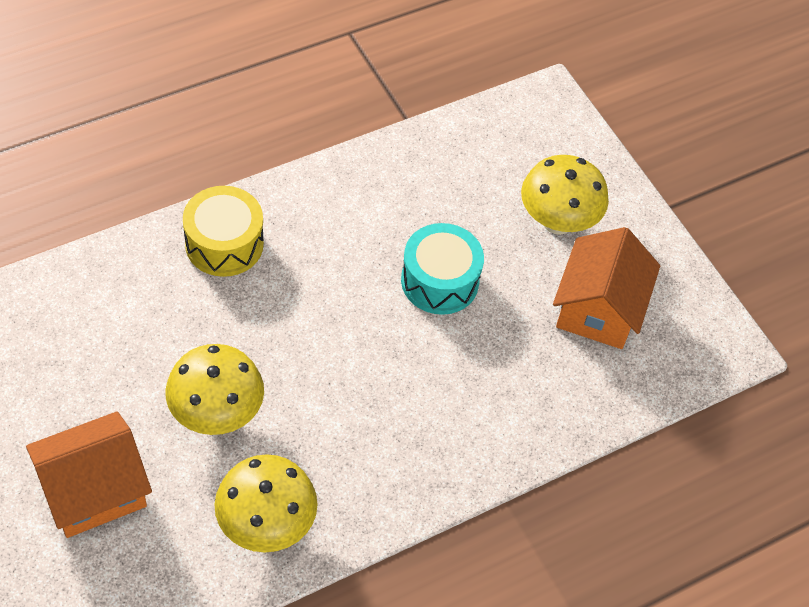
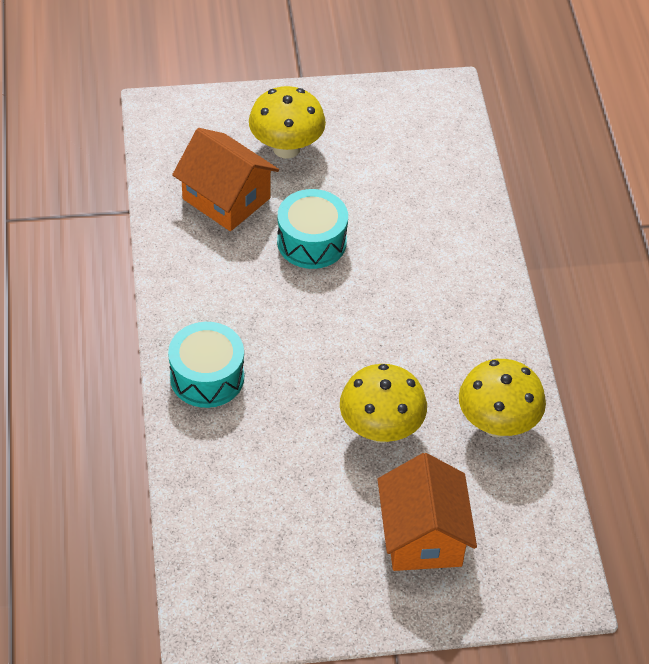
camera: 65 degrees left, 5 degrees down
yellow drum [183,186,264,277] -> turquoise drum [168,322,244,408]
orange house [553,227,660,349] -> orange house moved to [172,128,279,231]

